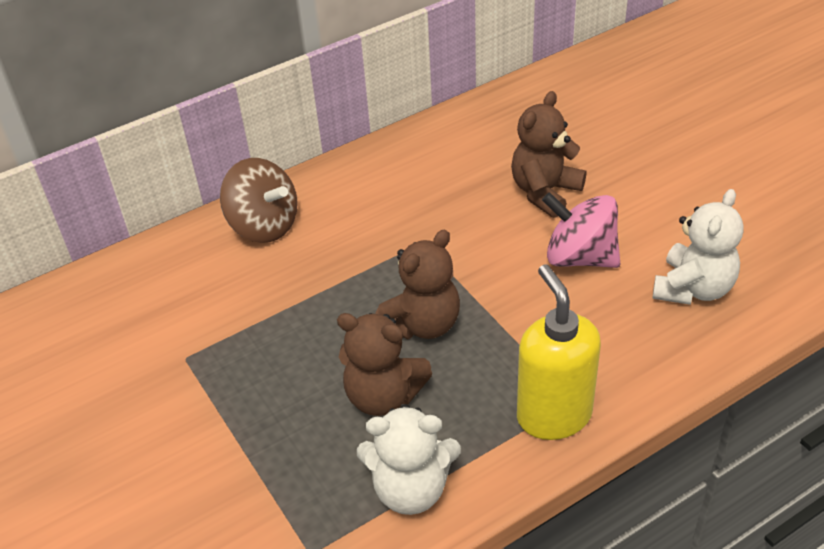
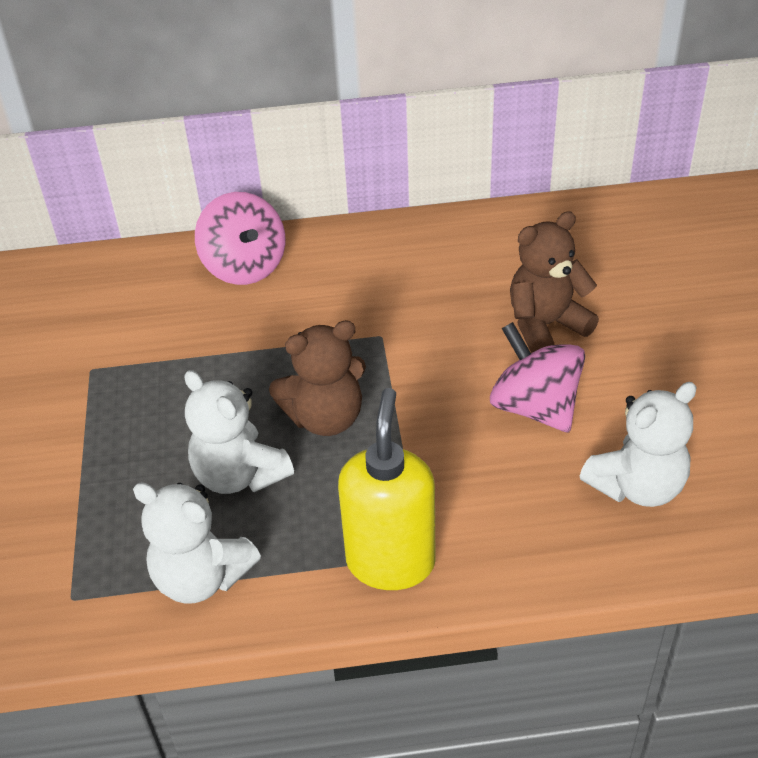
camera: 25 degrees right, 0 degrees up
brown spinning top [220,158,298,243] -> pink spinning top [195,192,285,285]
brown teddy bear [337,313,432,416] -> white teddy bear [185,370,294,494]

